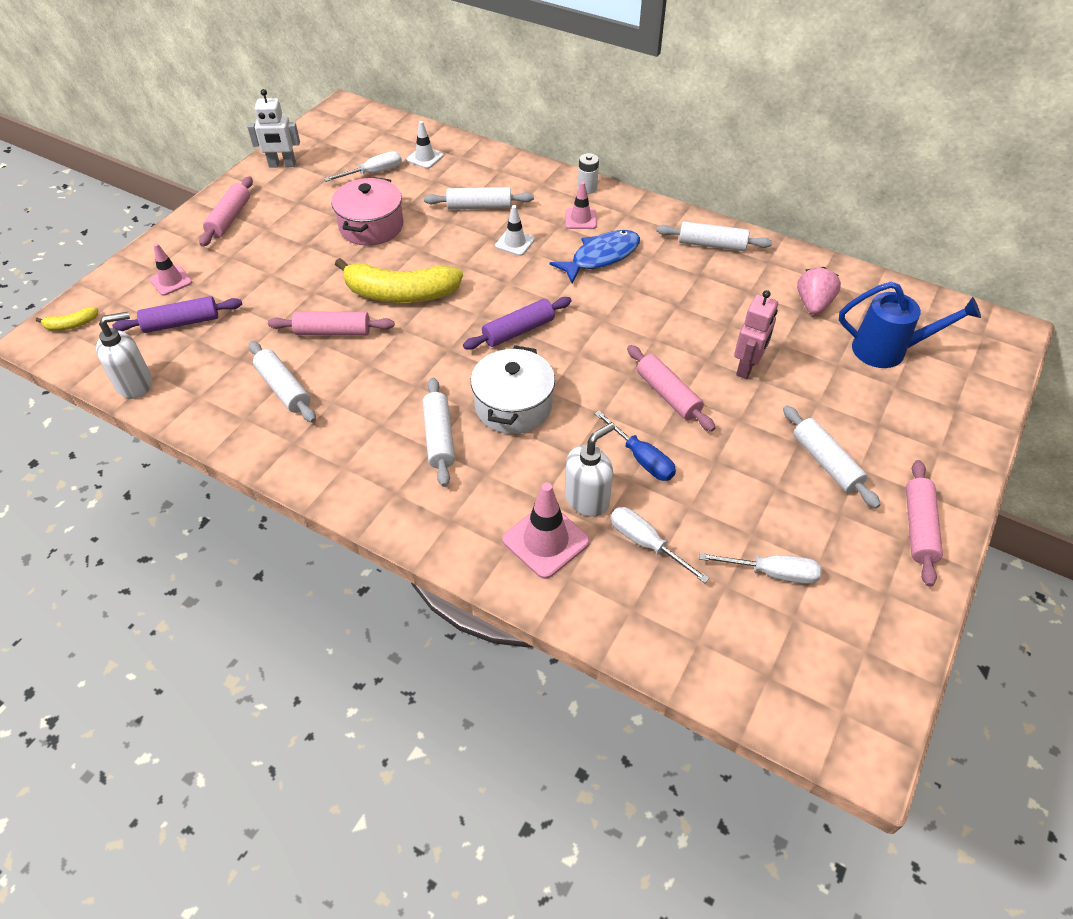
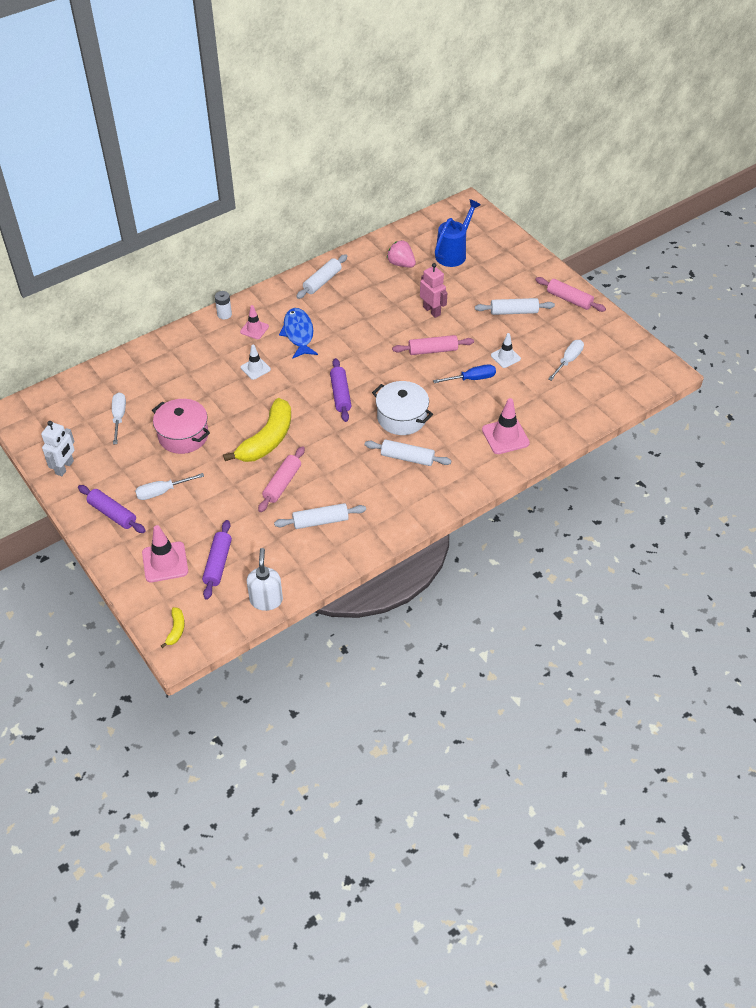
camera: 65 degrees left, 0 degrees up
pink traffic cone [150,243,192,296] -> pink traffic cone [142,525,188,582], size x1.58
pink rolling pin [199,177,253,247] -> purple rolling pin [78,485,146,533]
white traffic cone [406,121,444,169] -> white traffic cone moved to [491,333,521,368]
white rolling pin [424,187,534,210] -> none
white soap dispenser [565,423,615,517] -> none
white screwdriver [611,507,710,583] -> white screwdriver moved to [135,473,204,500]

